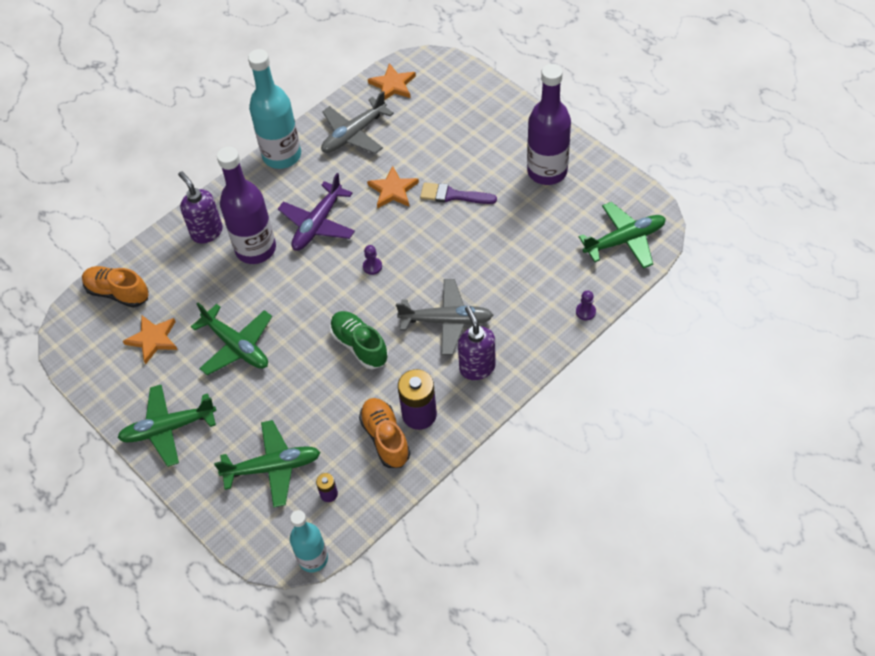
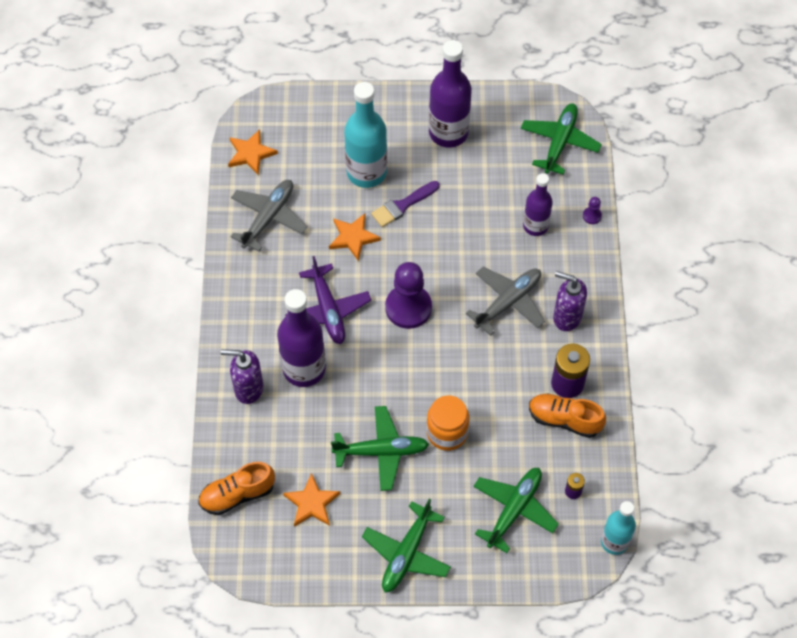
camera: 50 degrees left, 5 degrees up
turquoise bottle [248,49,301,169] -> turquoise bottle moved to [344,82,387,188]
grey plane [321,91,394,154] -> grey plane turned 150 degrees counterclockwise [230,180,307,252]
green shoe [330,311,388,369] -> none
purple pawn [363,245,382,275] -> purple pawn [385,262,432,329], size x2.41
none -> orange jar [427,395,469,451]
none -> purple bottle [523,173,553,236]

